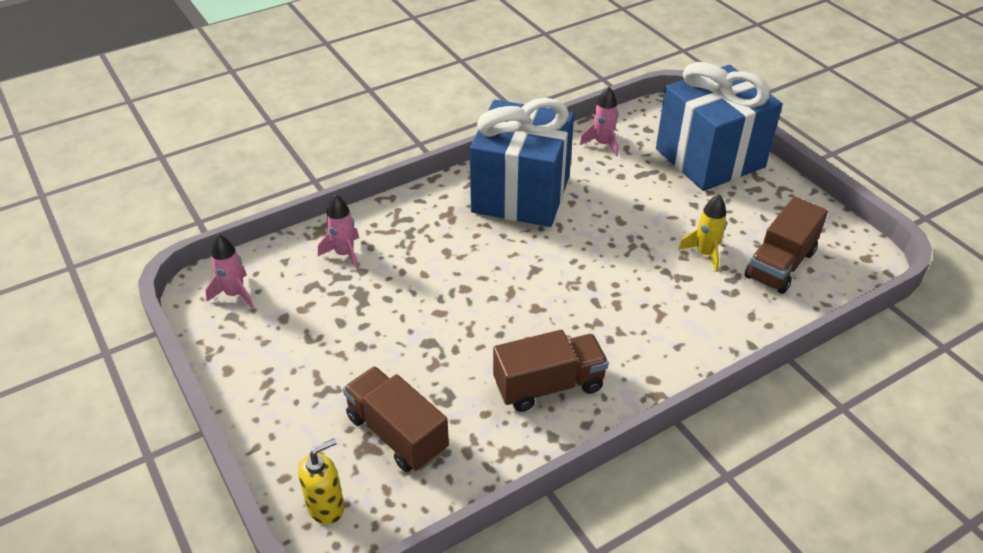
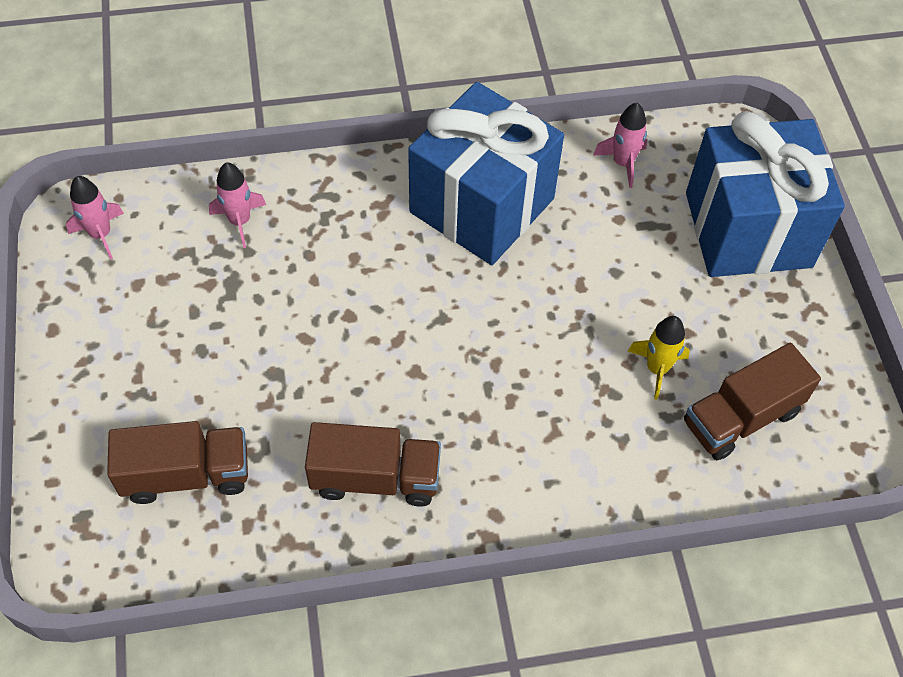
camera: 20 degrees right, 15 degrees up
yellow soap dispenser [298,438,344,524] -> none
brown truck [343,366,449,472] -> brown truck turned 105 degrees clockwise [107,421,248,504]

